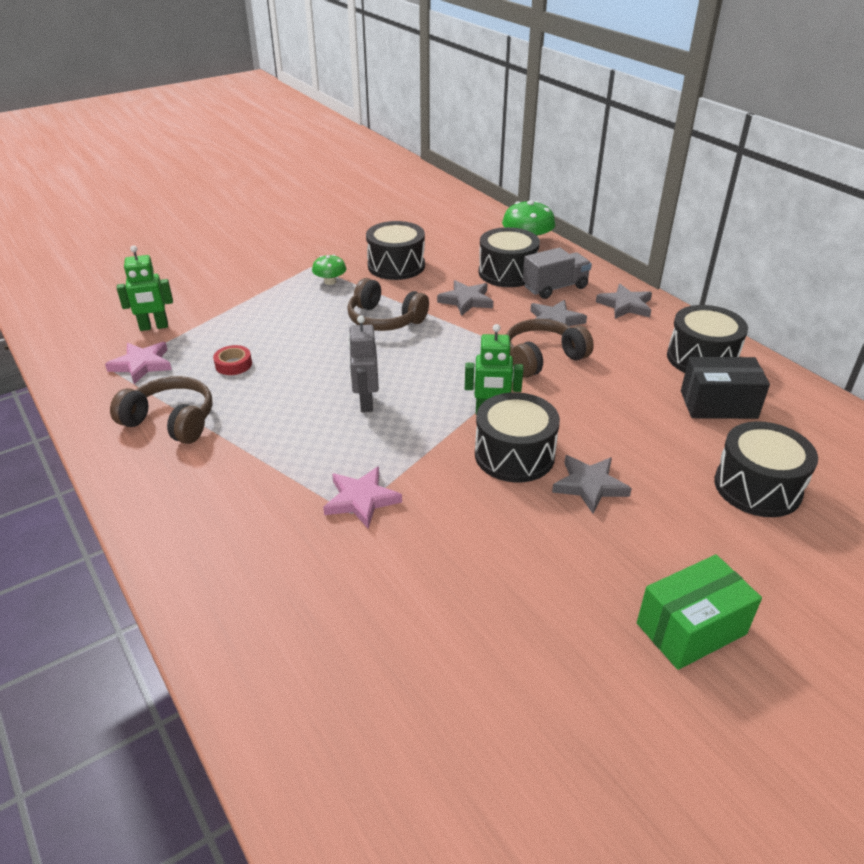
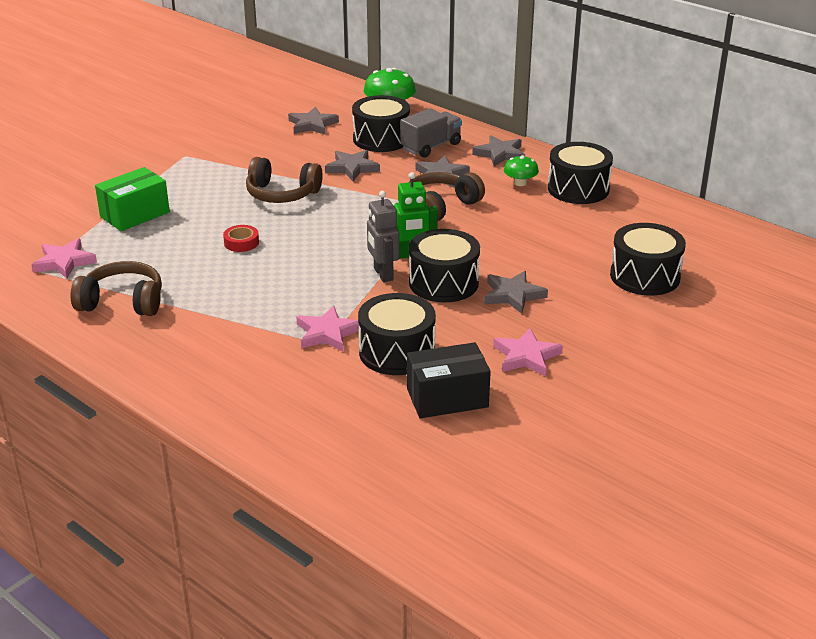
camera: 15 degrees left, 5 degrees down
green robot [117,245,173,331] -> none
red tape [213,345,252,375] -> red tape moved to [223,225,259,252]
green mushroom [312,255,346,285] -> green mushroom moved to [504,155,539,186]
grey robot [348,315,379,412] -> grey robot moved to [367,191,399,282]
black drum [366,221,425,280] -> black drum moved to [358,293,436,375]
green box [637,555,762,670] -> green box moved to [95,167,170,231]
black box [681,357,770,419] -> black box moved to [407,342,491,418]
none -> grey star [288,107,339,135]
none -> pink star [493,328,563,377]

